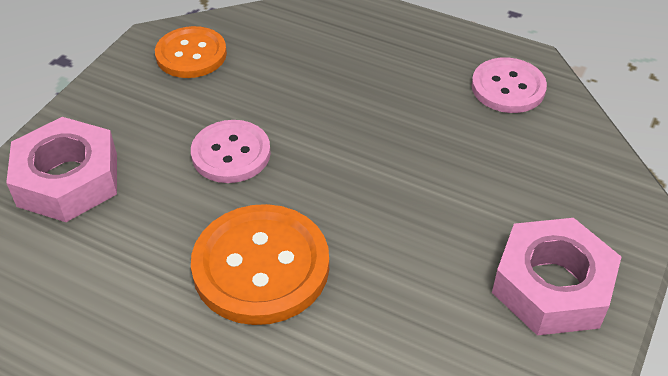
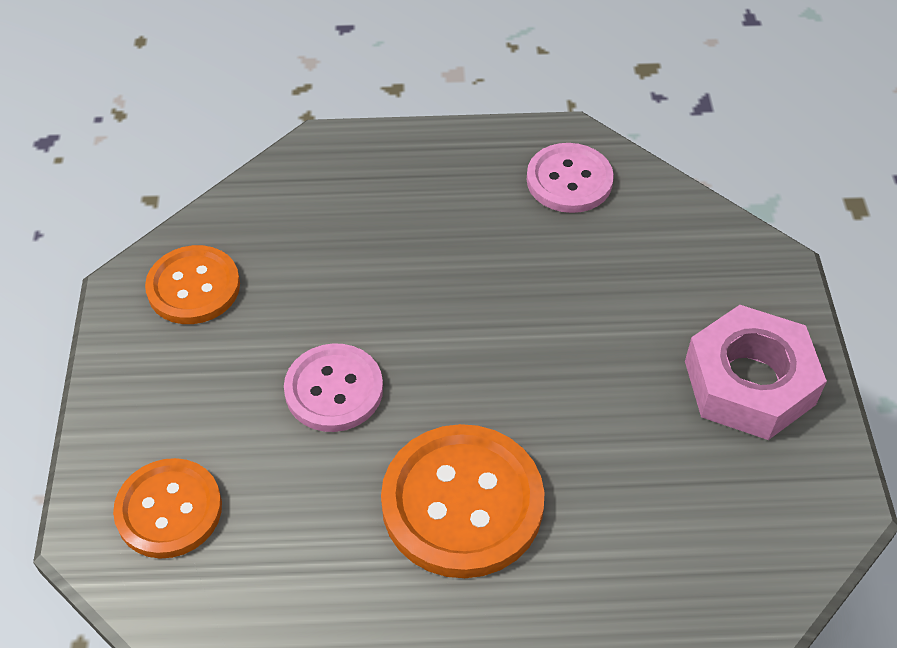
camera: 30 degrees left, 5 degrees up
pink nut [6,117,117,222] -> orange button [113,458,222,558]

